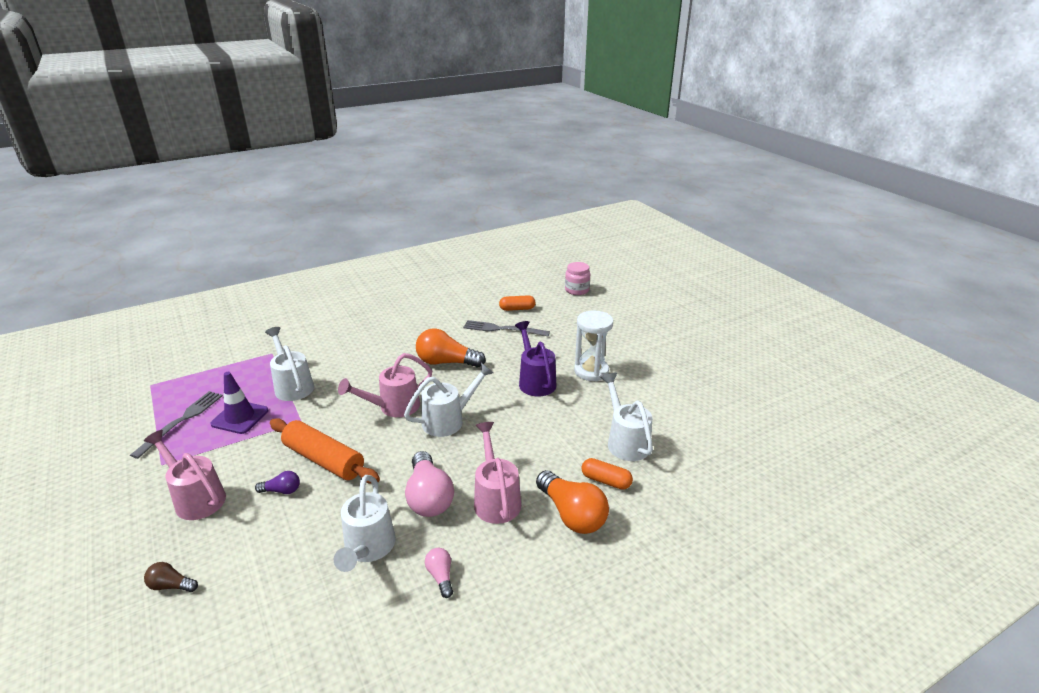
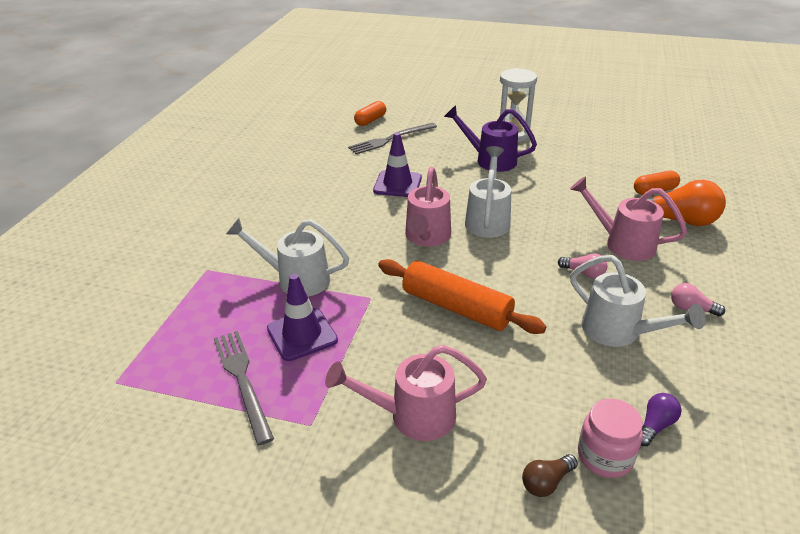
camera: 45 degrees left, 5 degrees up
purple light bulb [255,471,300,494] -> purple light bulb moved to [641,393,681,446]
orange rolling pin [270,418,380,484] -> orange rolling pin turned 45 degrees clockwise [378,259,546,334]
pink light bulb [405,451,454,517] -> pink light bulb [558,253,608,279], size x0.49
orange light bulb [416,328,486,367] -> purple traffic cone [373,132,422,197]
pink jar [565,262,590,295] -> pink jar moved to [578,399,643,478]
white watering can [601,373,653,461] -> none

